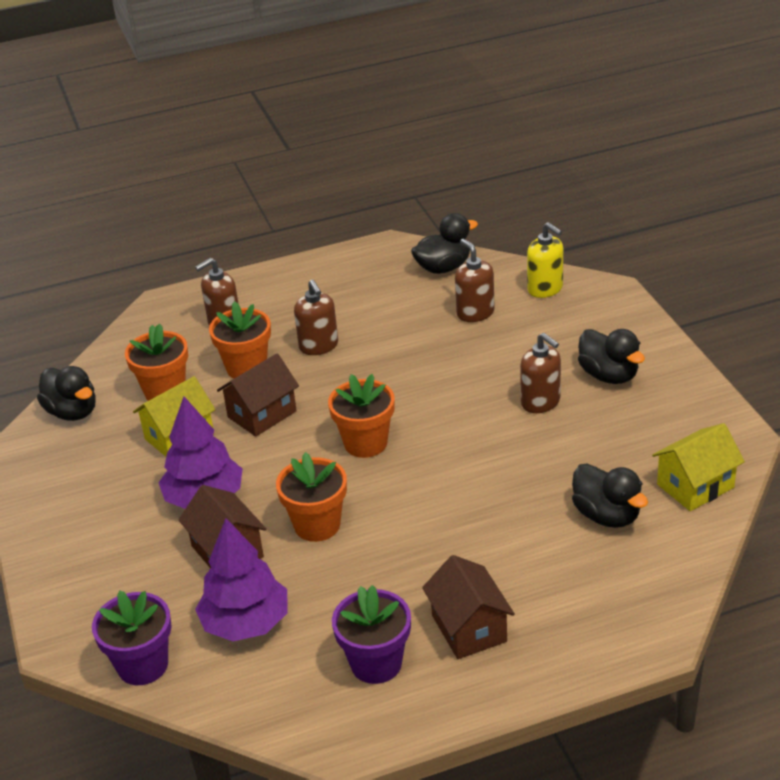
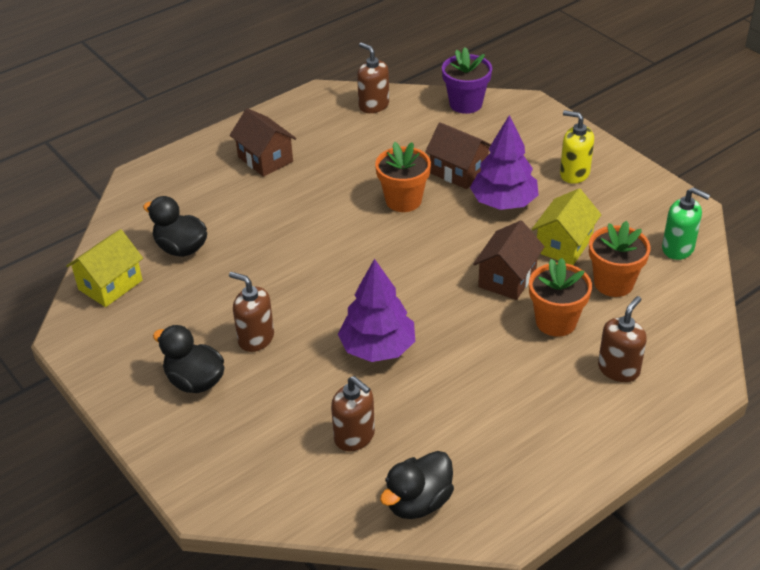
camera: 160 degrees right, 5 degrees up
black duck [37,366,96,421] -> green soap dispenser [662,187,710,260]
purple tree [195,518,287,641] -> purple tree moved to [338,258,415,362]
brown soap dispenser [294,280,338,355] -> brown soap dispenser moved to [357,42,389,113]
orange flower pot [328,374,395,458] -> none
purple flower pot [332,585,411,684] -> none
yellow soap dispenser [527,222,563,298] -> yellow soap dispenser moved to [560,110,594,184]

